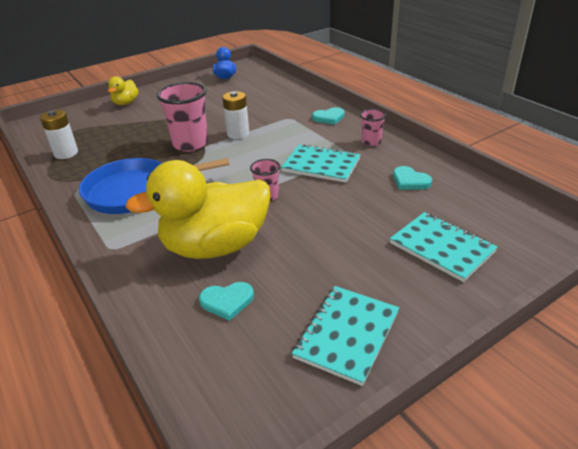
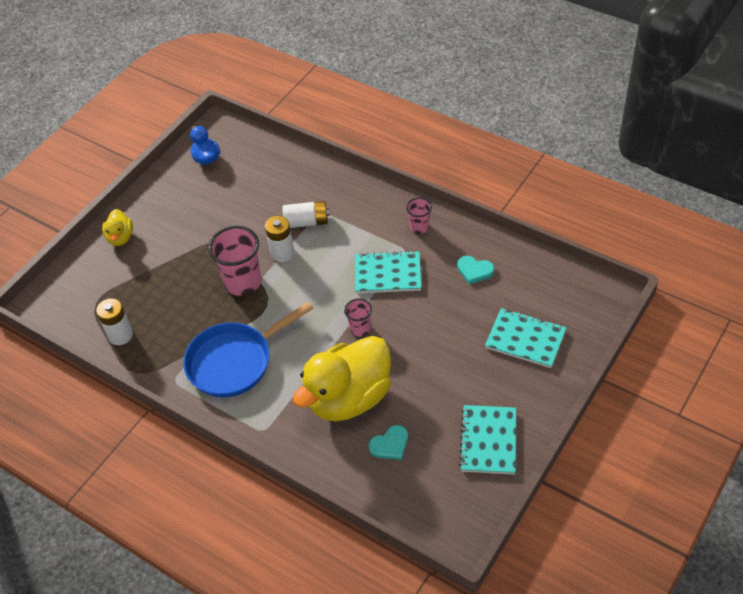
camera: 20 degrees left, 15 degrees up
turquoise heart [312,107,345,125] -> none
none -> white battery [282,201,330,228]

